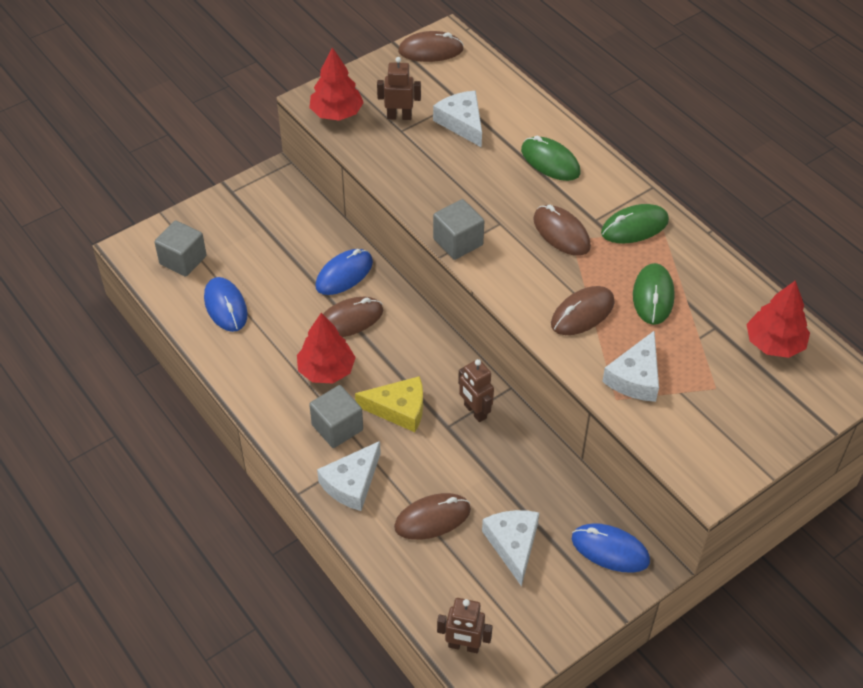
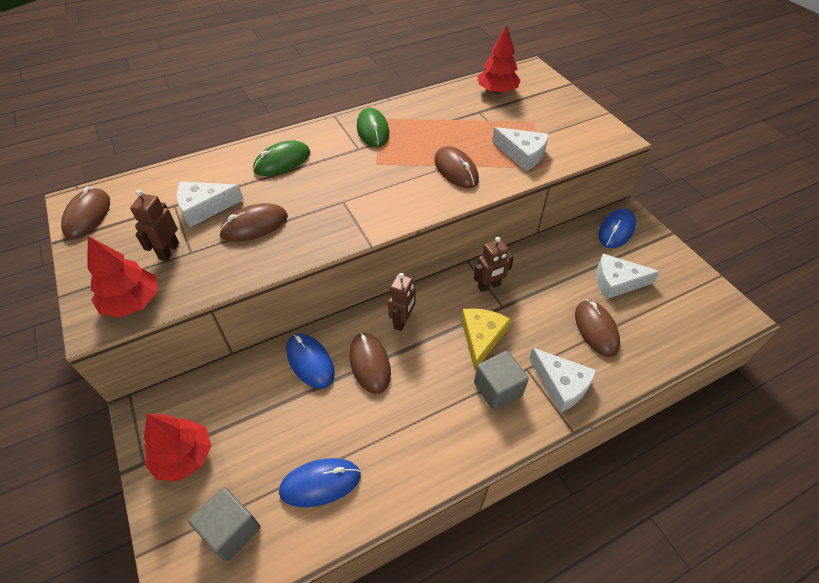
camera: 80 degrees left, 0 degrees up
red tree [297,313,356,383] -> red tree moved to [144,414,212,481]
grey cube [433,199,484,260] -> none
brown robot [437,598,493,653] -> brown robot moved to [388,273,416,331]
brown mouse [533,205,591,256] -> brown mouse moved to [219,203,288,242]
green mouse [633,263,675,325] -> none

